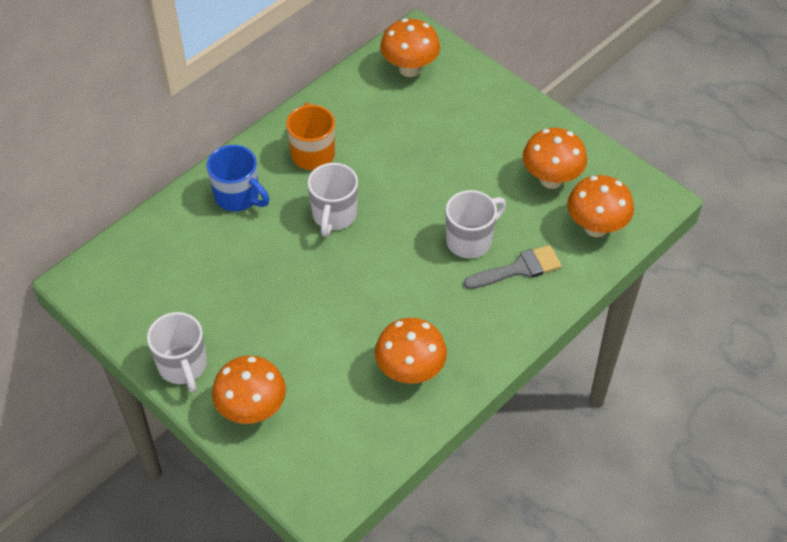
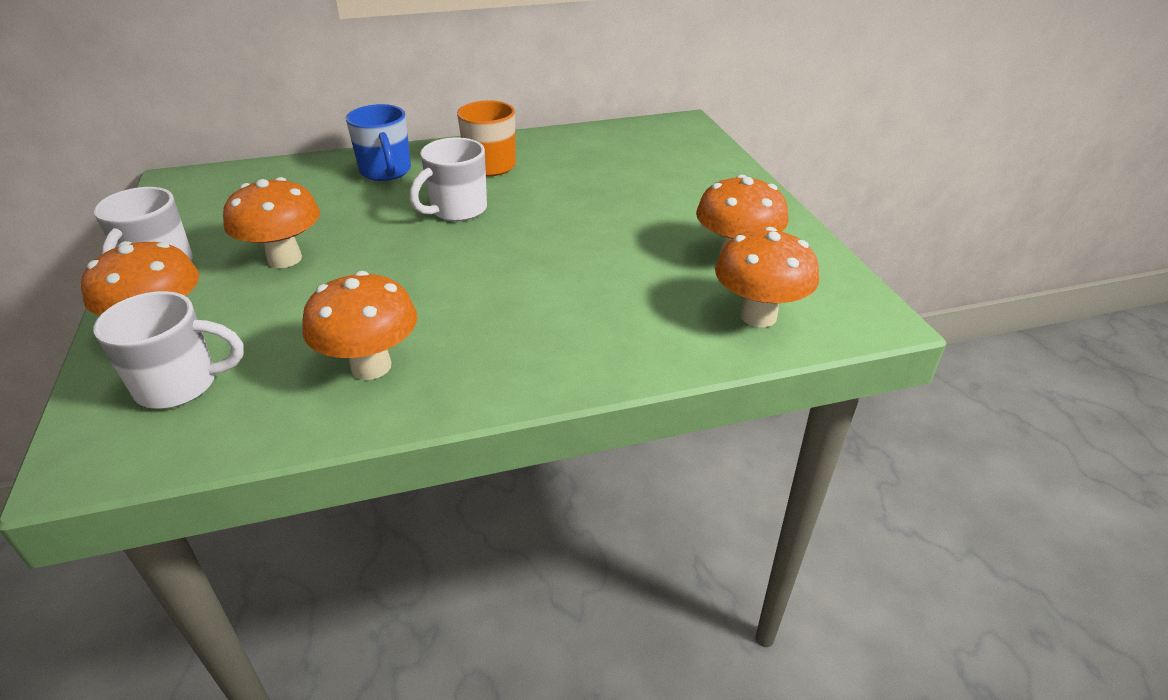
camera: 30 degrees right, 15 degrees down
orange mushroom [380,18,440,77] -> orange mushroom moved to [223,177,320,268]
white mug [446,190,506,259] -> white mug moved to [94,291,244,409]
grey brush [464,245,562,289] -> none

